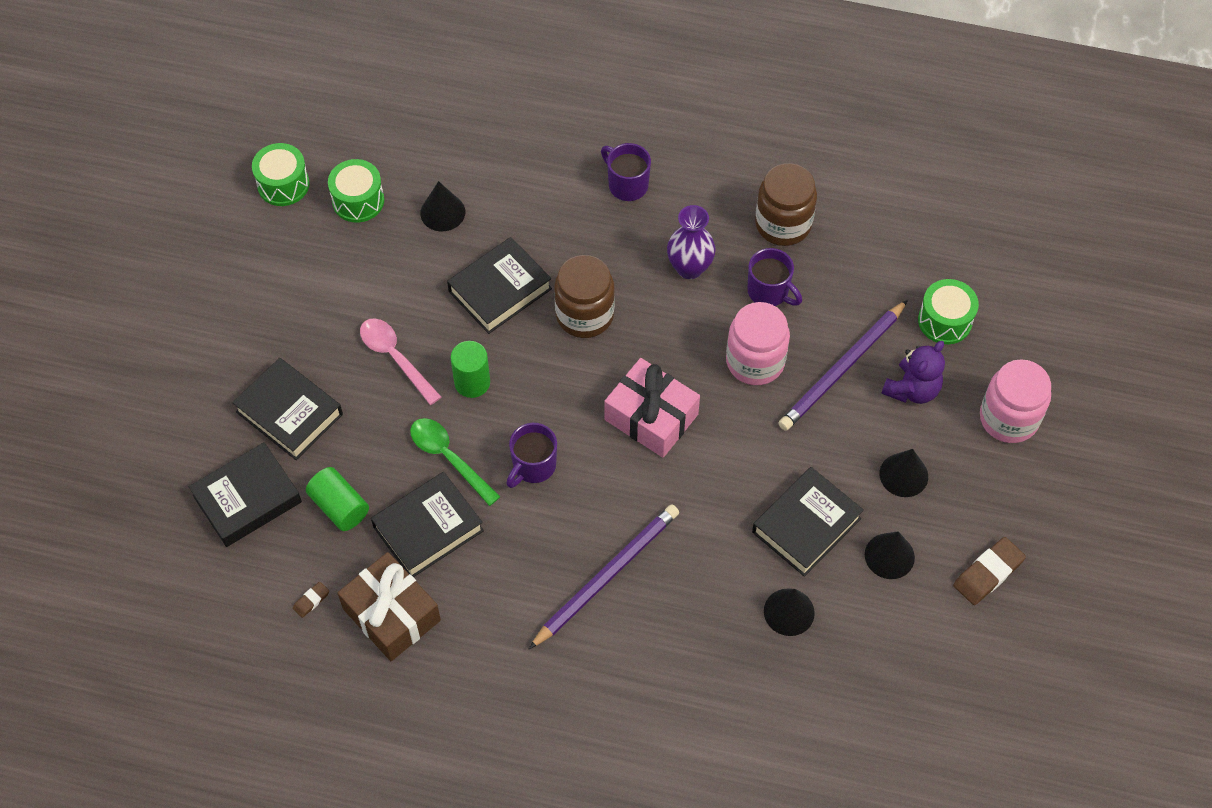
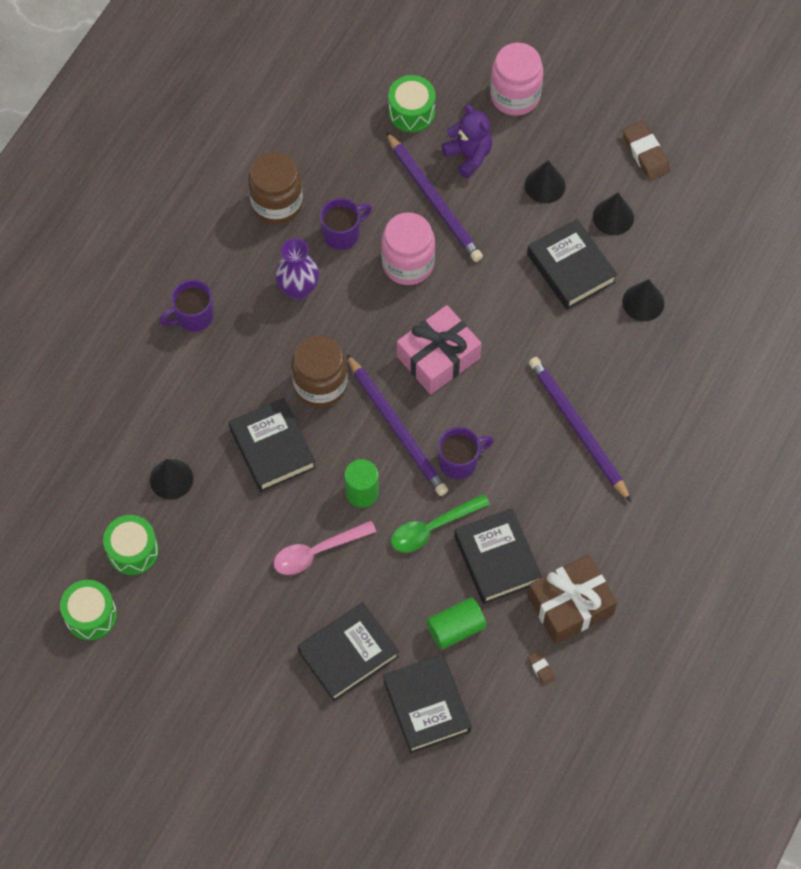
camera: 75 degrees left, 5 degrees up
purple mug [506,423,557,488] -> purple mug turned 75 degrees counterclockwise [438,427,494,479]
none -> purple pencil [346,354,448,496]

